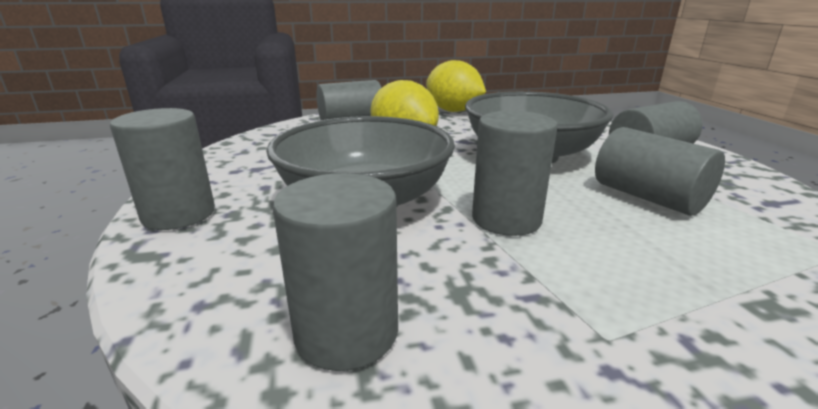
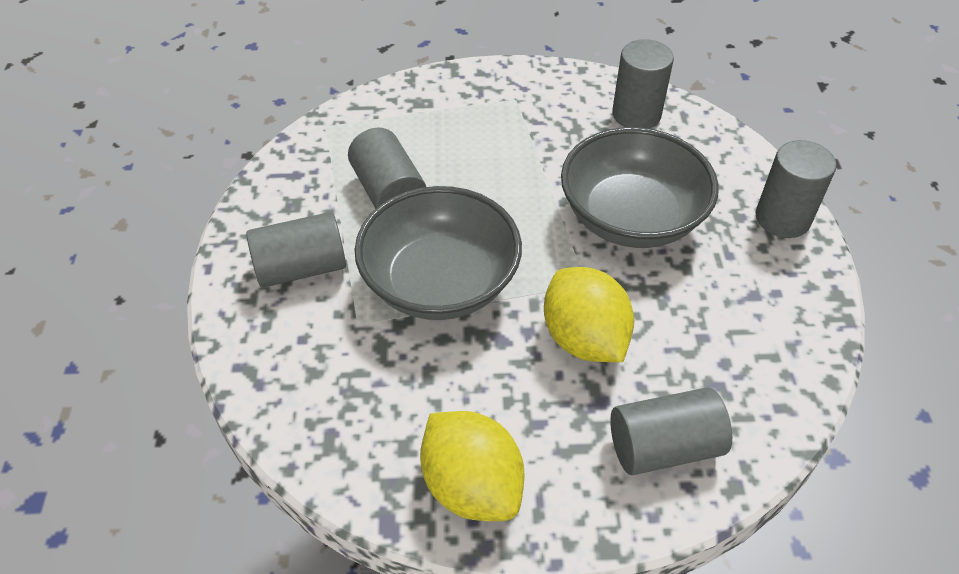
camera: 170 degrees left, 25 degrees up
grey cylinder [472,111,558,236] -> none

